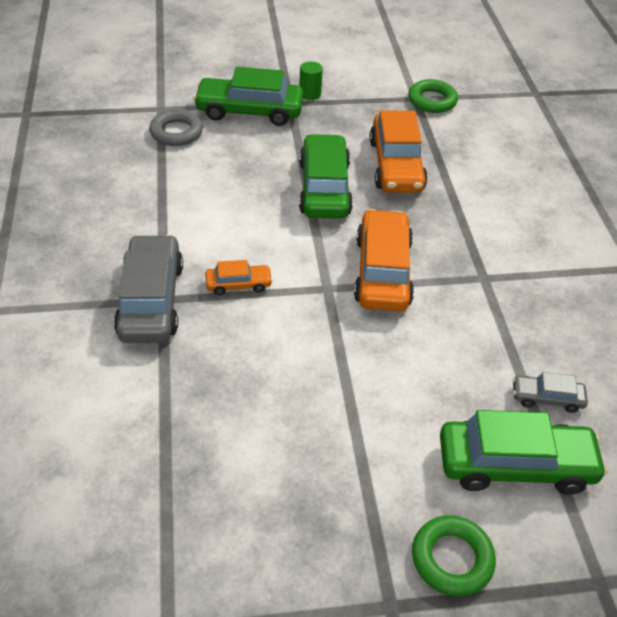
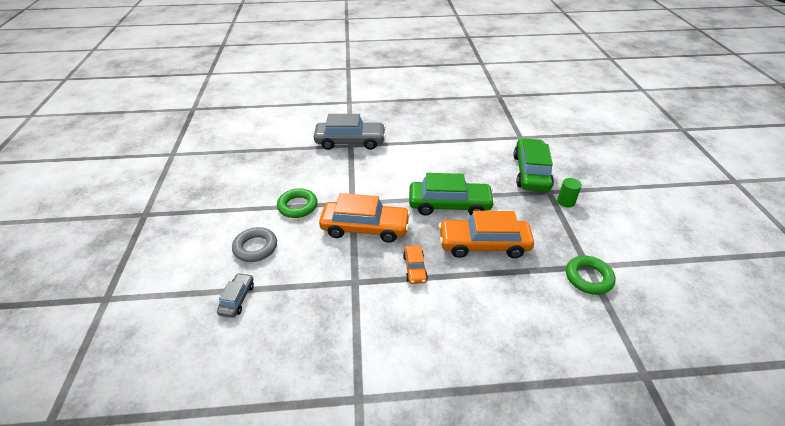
camera: 95 degrees right, 5 degrees down
grey ring [149,109,203,146] -> grey ring moved to [232,227,277,262]
orange car [205,260,273,295] -> orange car moved to [403,245,428,284]
green ring [412,515,496,596] -> green ring moved to [277,188,317,218]
green car [440,410,608,495] -> none

